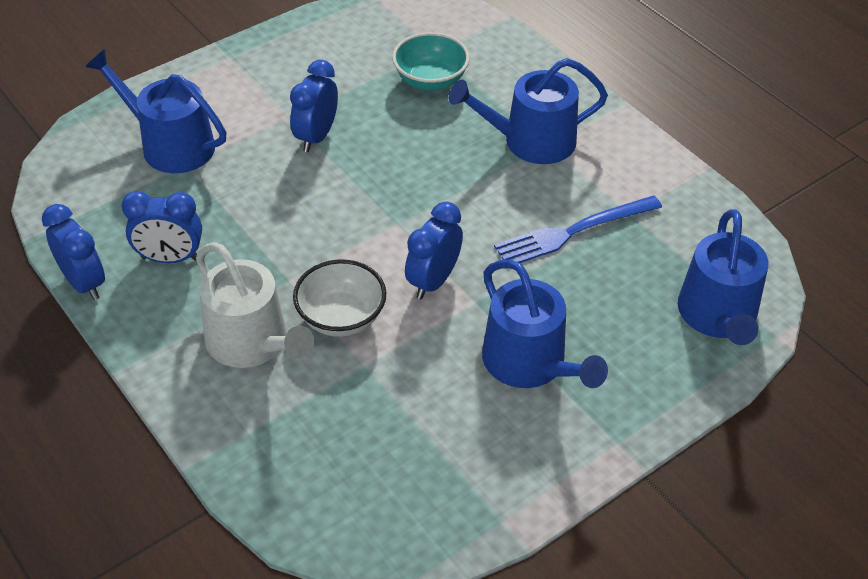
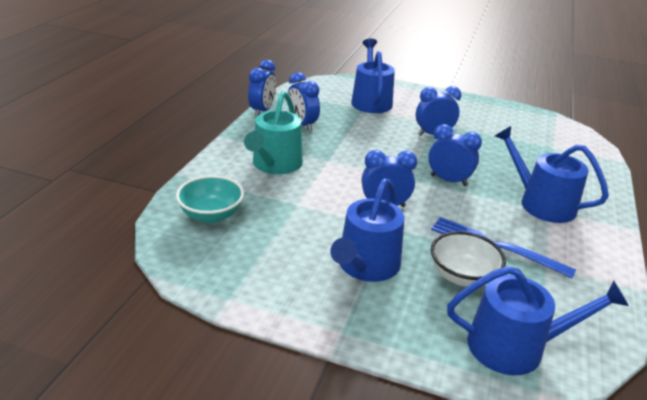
camera: 55 degrees right, 15 degrees down
white watering can [196,242,314,368] -> turquoise watering can [244,91,303,174]
white bowl [293,259,386,337] -> white bowl moved to [431,231,506,287]
turquoise bowl [392,32,470,91] -> turquoise bowl moved to [176,175,244,223]
blue watering can [678,209,768,345] -> blue watering can turned 150 degrees counterclockwise [447,266,629,375]
none -> blue clock [428,124,482,186]

